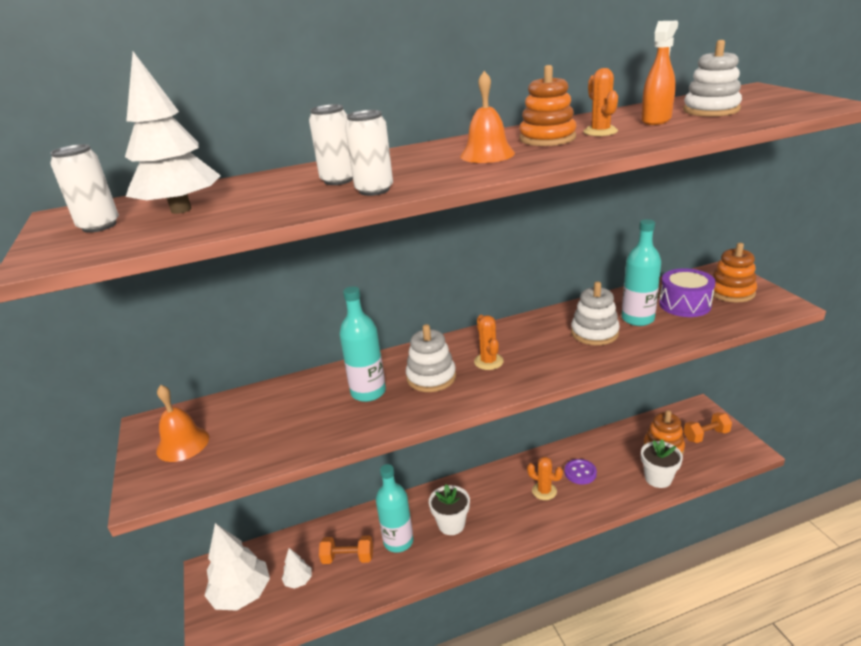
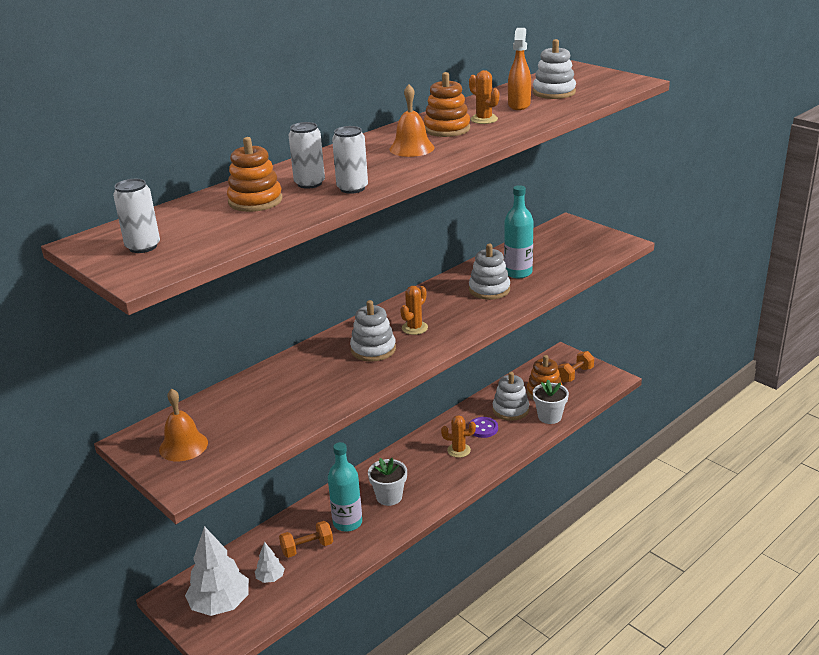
camera: 25 degrees left, 0 degrees up
white tree [125,52,221,214] -> none
turquoise bottle [339,286,386,402] -> none
orange cactus [474,315,504,370] -> orange cactus turned 75 degrees clockwise [400,286,428,335]
purple drum [659,268,716,317] -> none
orange stacking toy [713,243,757,302] -> orange stacking toy moved to [227,137,283,212]
none -> white stacking toy [493,372,529,421]

